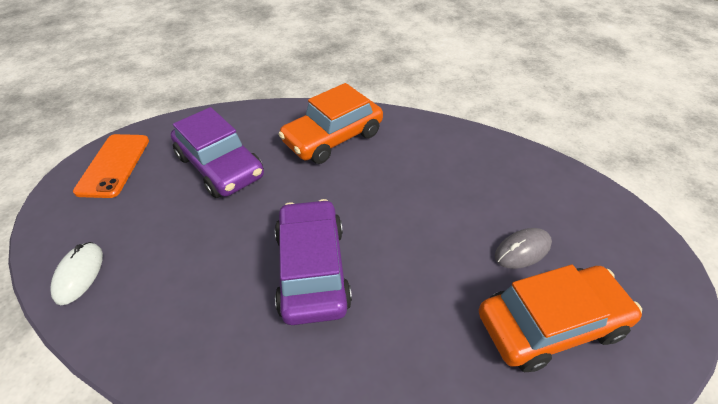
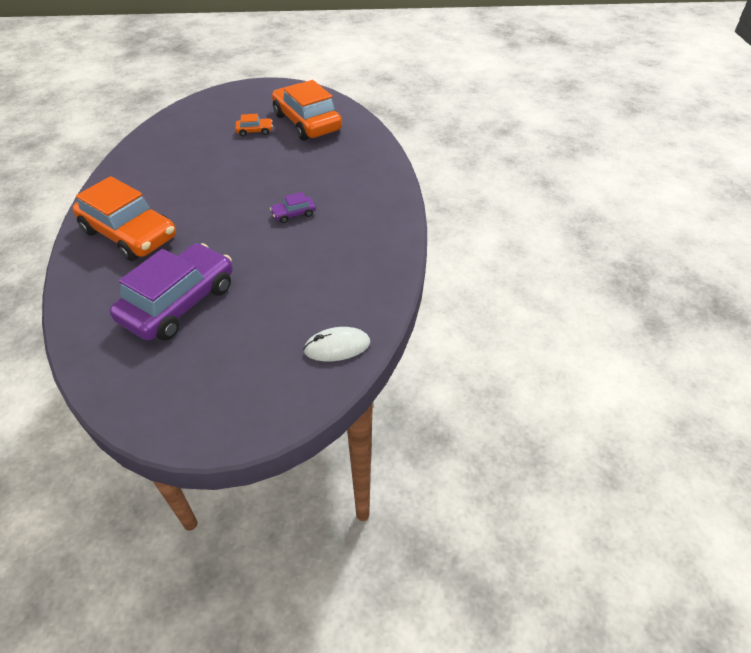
camera: 105 degrees left, 0 degrees up
orange phone [73,134,149,198] -> none
purple car [275,199,352,325] -> purple car [270,192,316,223], size x0.42
grey mouse [495,228,552,269] -> orange car [235,114,273,137]

